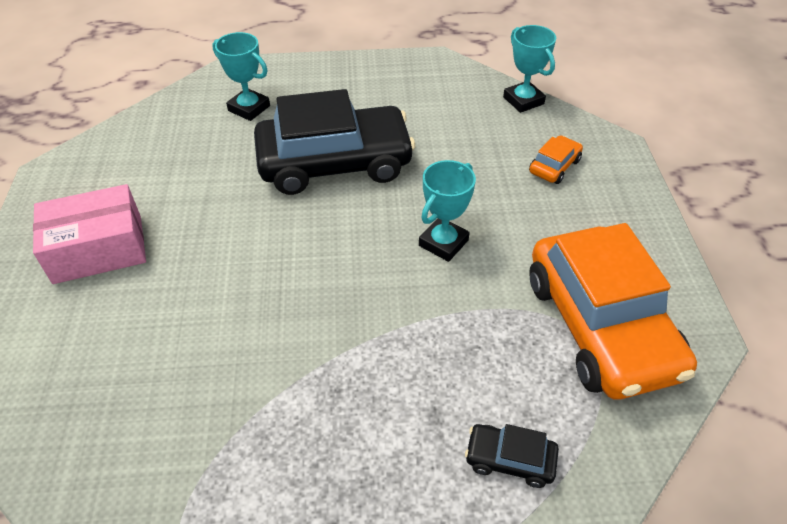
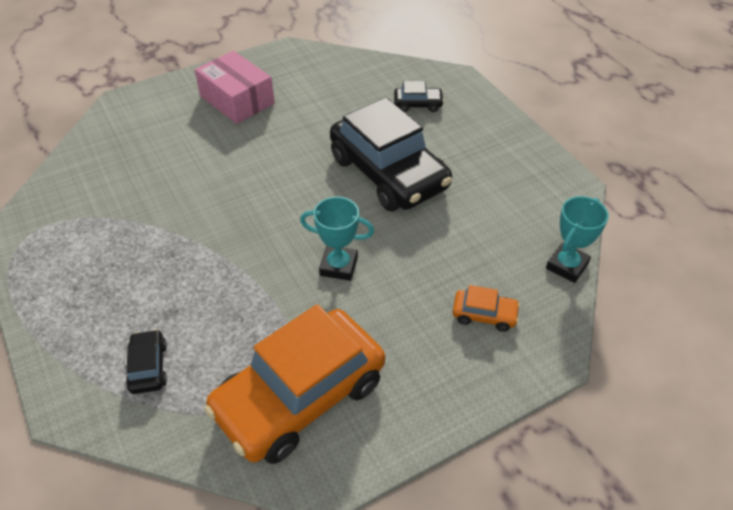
camera: 65 degrees right, 0 degrees up
turquoise trophy [212,32,270,121] -> black car [394,81,444,112]

